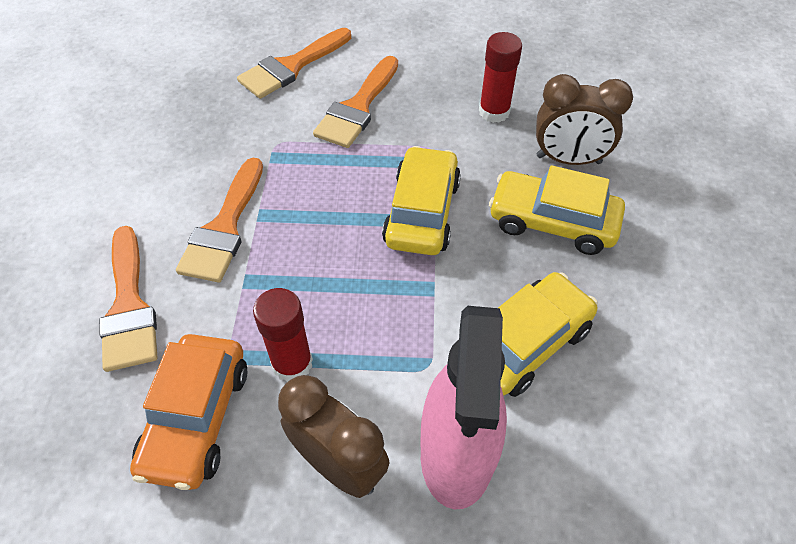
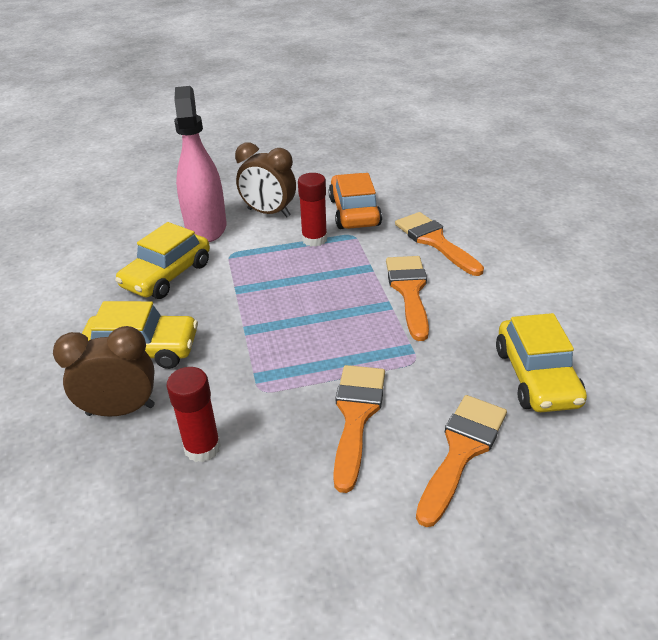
camera: 165 degrees right, 15 degrees down
yellow car [382,146,461,255] -> yellow car moved to [496,313,587,412]

